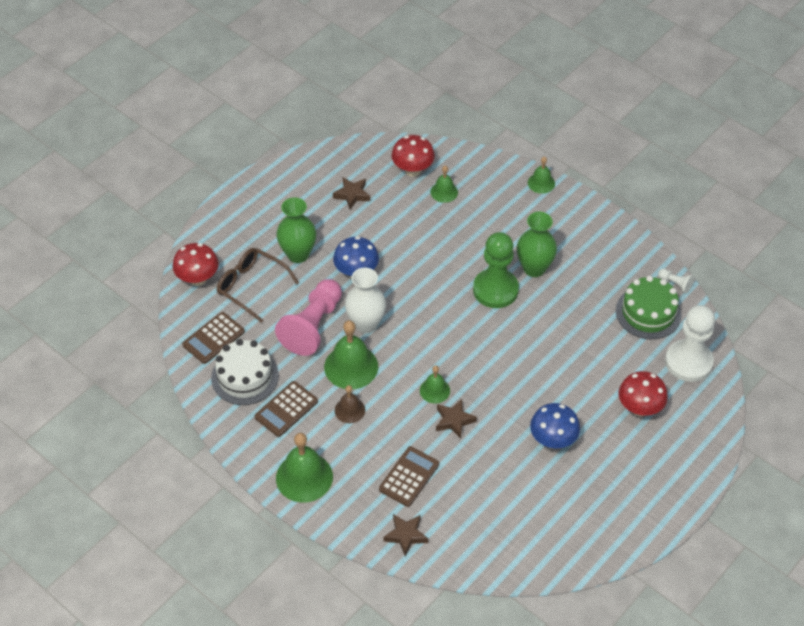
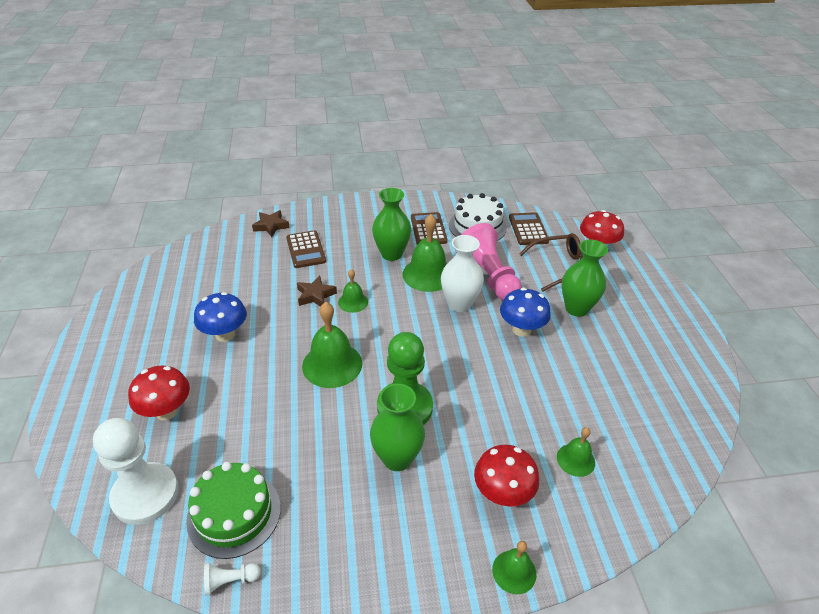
camera: 130 degrees right, 10 degrees down
green bell [276,433,333,503] -> green bell moved to [302,302,362,388]
brown star [333,177,370,209] -> none
brown bell [335,385,365,423] -> green vase [372,188,411,261]
red mushroom [391,135,435,177] -> red mushroom moved to [474,445,539,507]

